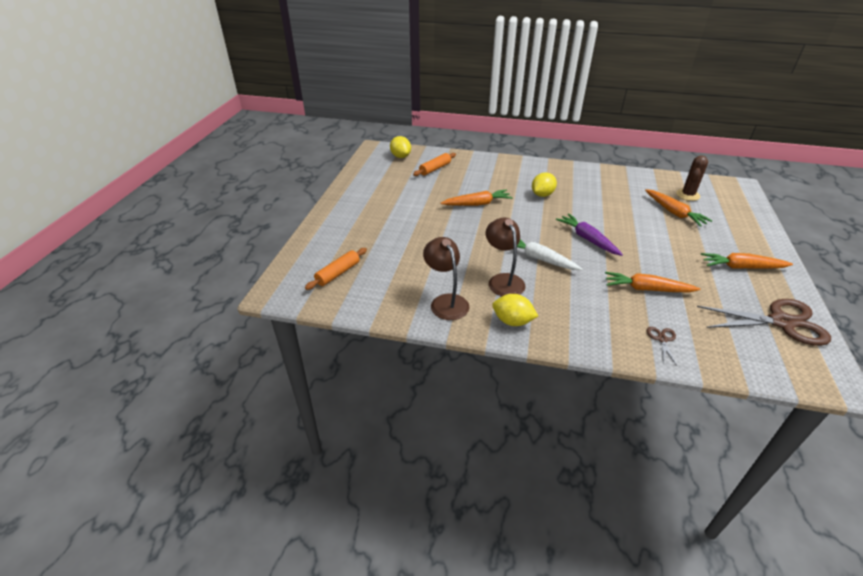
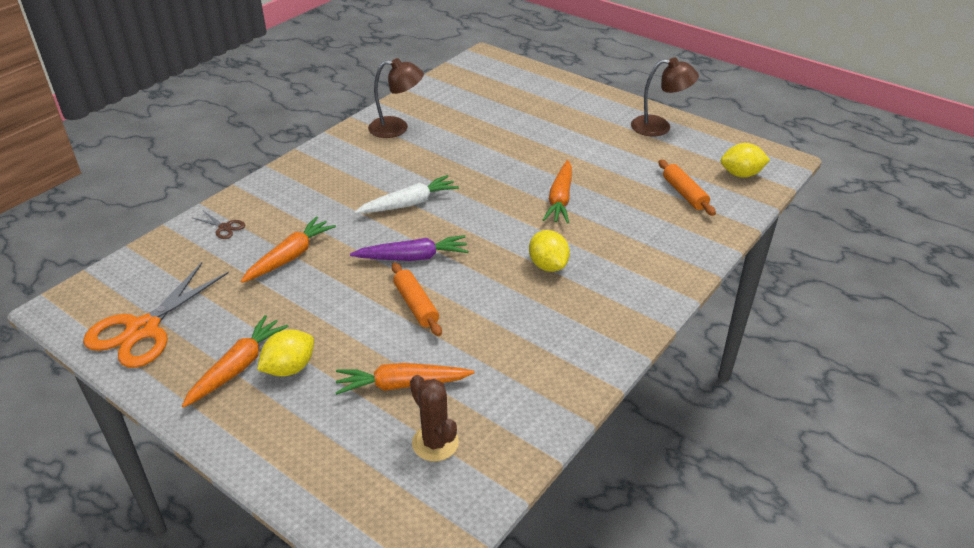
camera: 115 degrees right, 0 degrees up
orange rolling pin [305,248,367,290] -> orange rolling pin moved to [392,263,442,336]
brown lamp [486,217,526,296] -> brown lamp moved to [631,57,699,136]
yellow lemon [492,294,538,326] -> yellow lemon moved to [257,329,314,377]
brown scissors [697,299,831,346] -> orange scissors [83,263,229,368]

